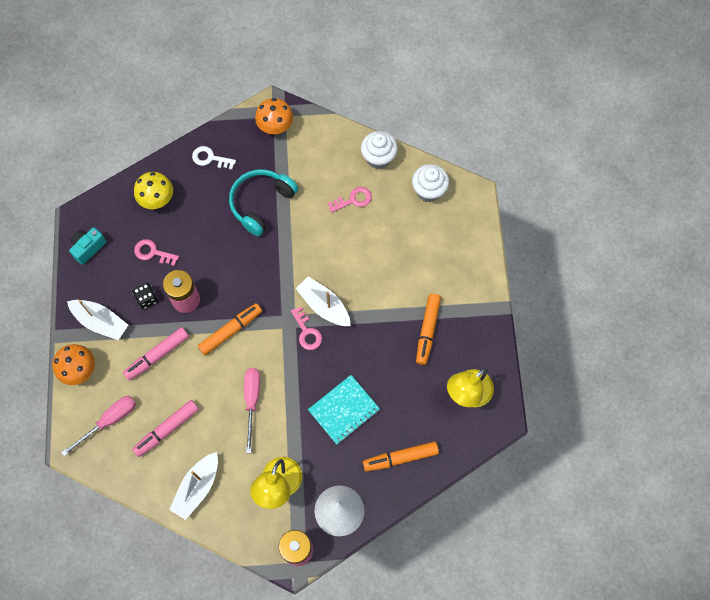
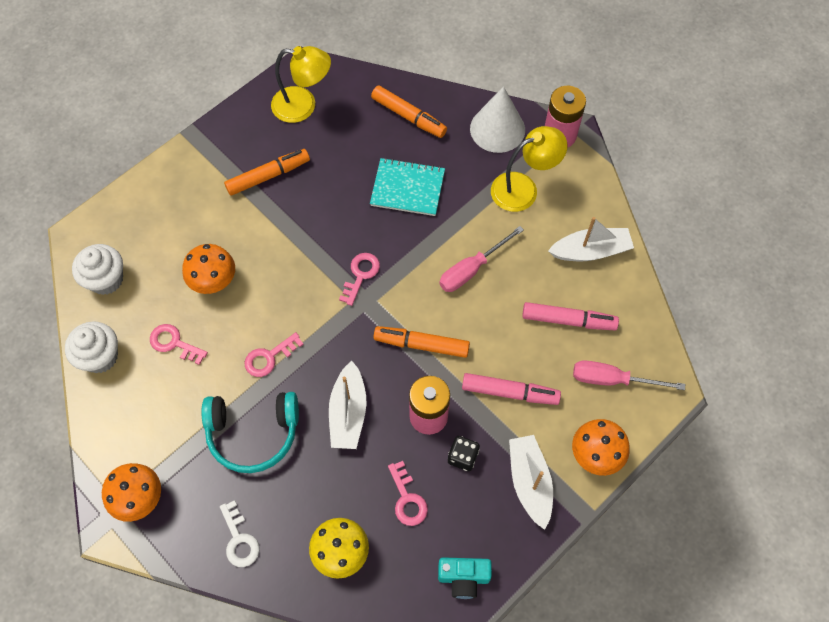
camera: 130 degrees left, 5 degrees down
white boat [296,276,351,326] -> white boat moved to [329,361,366,449]
none -> orange mushroom [182,244,235,294]
none -> pink key [244,332,304,377]

